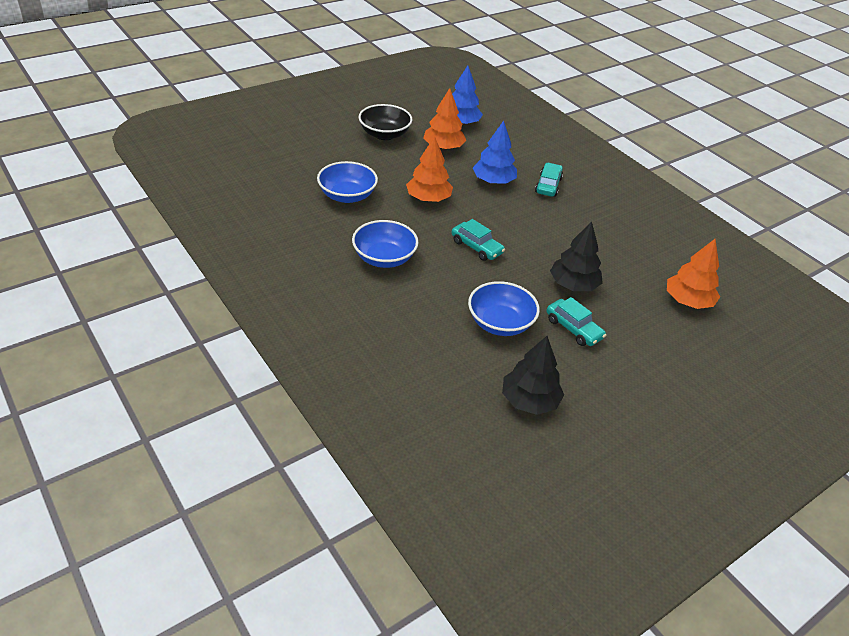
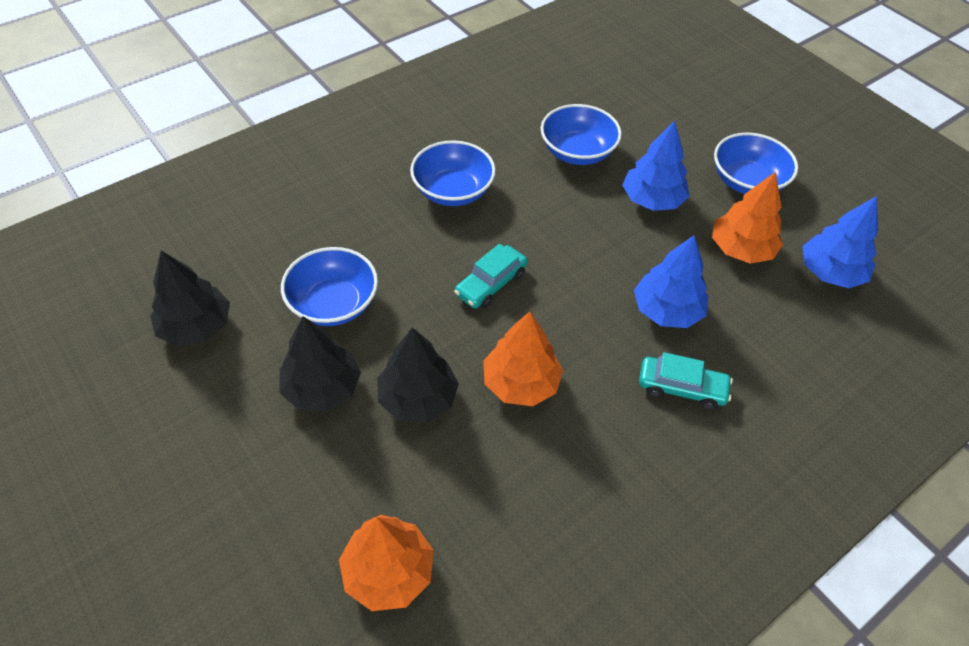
camera: 90 degrees right, 10 degrees up
black bowl [359,104,412,140] -> blue bowl [714,133,798,194]
orange tree [406,136,453,202] -> orange tree moved to [483,312,563,406]
turquoise car [546,297,606,346] -> black tree [279,316,361,411]
none -> blue tree [622,121,689,211]

